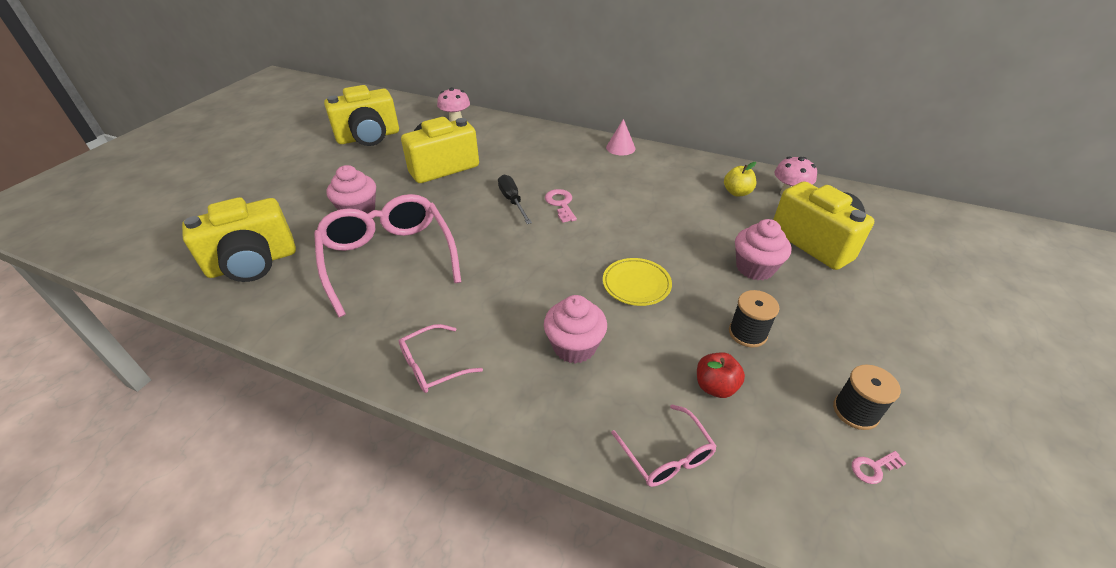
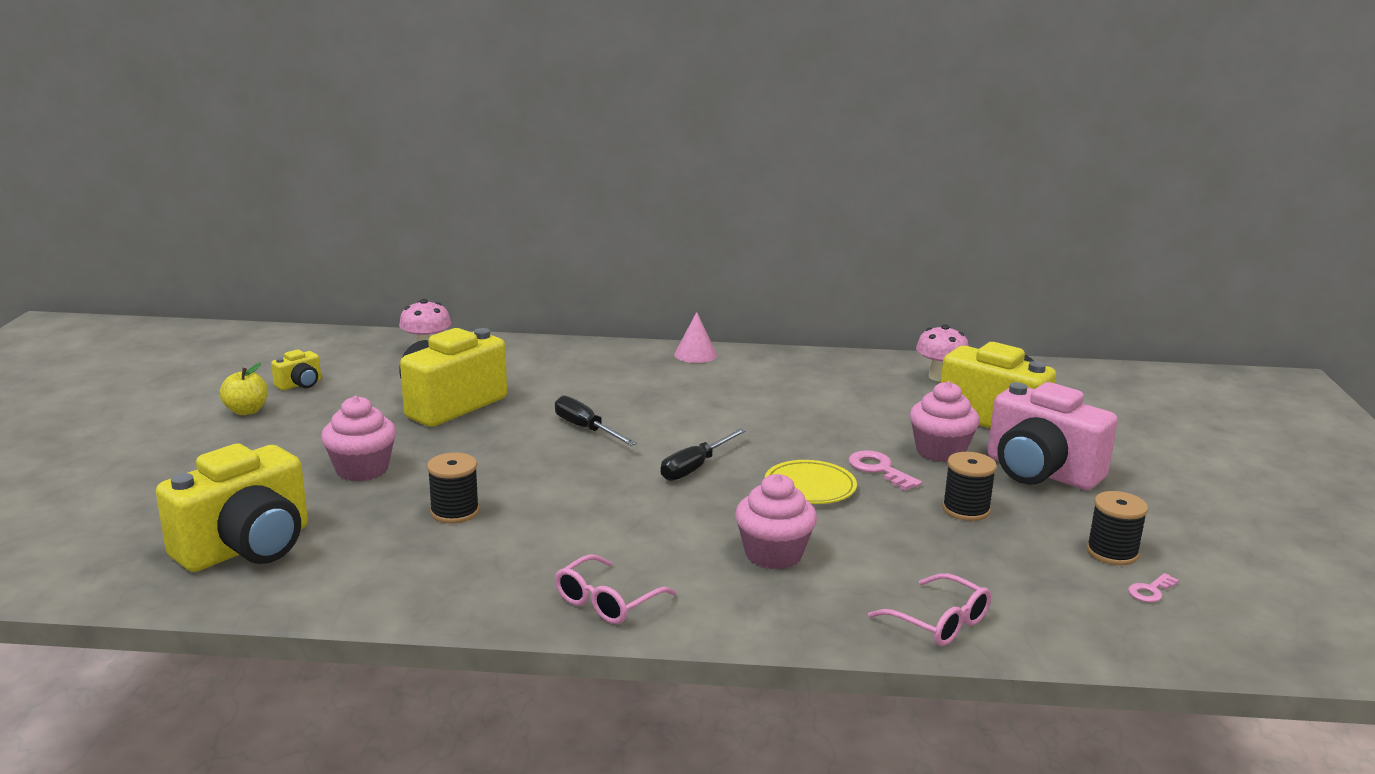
camera: 20 degrees left, 20 degrees down
pink glasses [314,194,461,317] -> black spool [427,453,479,523]
yellow camera [324,85,399,146] -> yellow camera [271,349,321,390], size x0.44
pink key [545,189,577,223] -> pink key moved to [848,450,922,491]
red apple [697,352,745,398] -> none
yellow apple [724,162,757,197] -> yellow apple moved to [220,363,268,415]
none -> black screwdriver [661,428,746,481]
none -> pink camera [988,382,1118,490]

